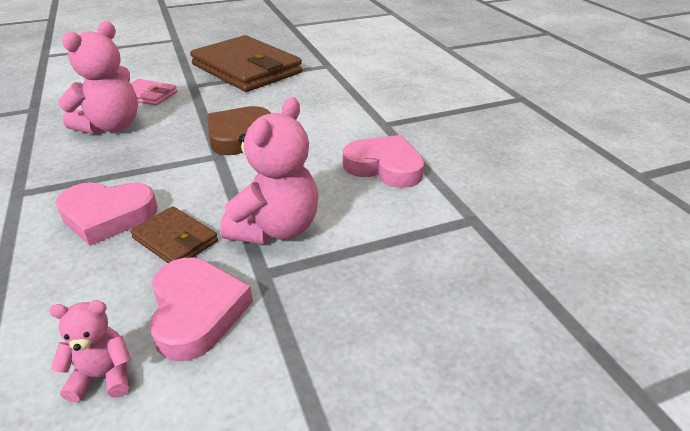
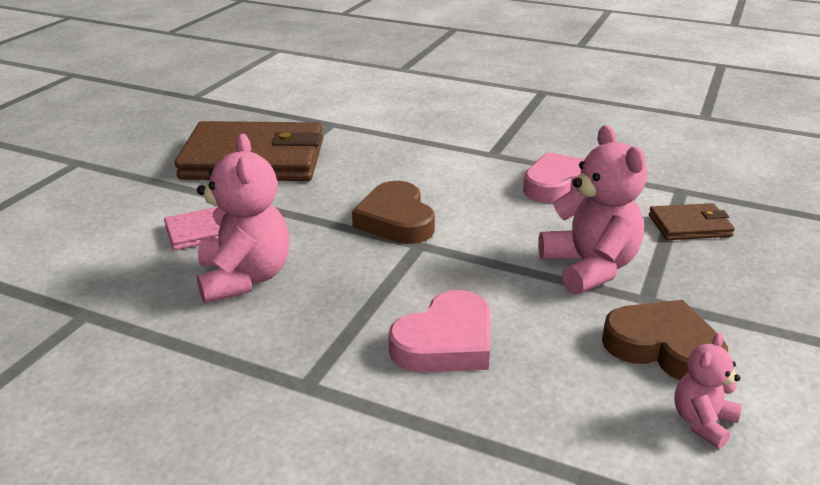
camera: 45 degrees left, 5 degrees down
brown wallet [130,206,218,263] -> brown wallet moved to [649,203,735,240]
pink heart [149,258,253,361] -> brown heart [602,300,728,381]

